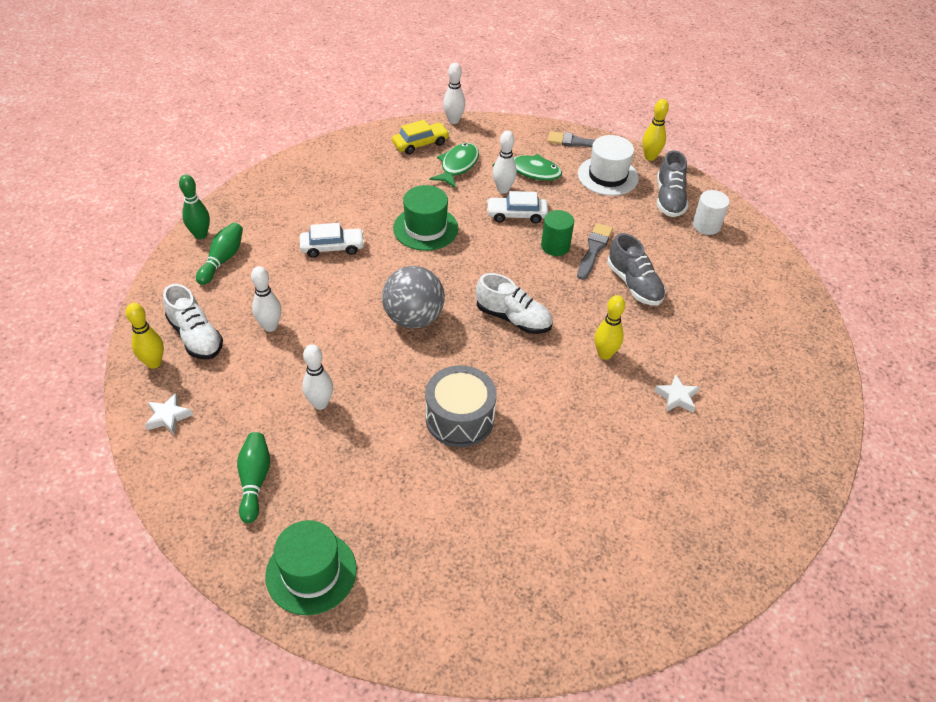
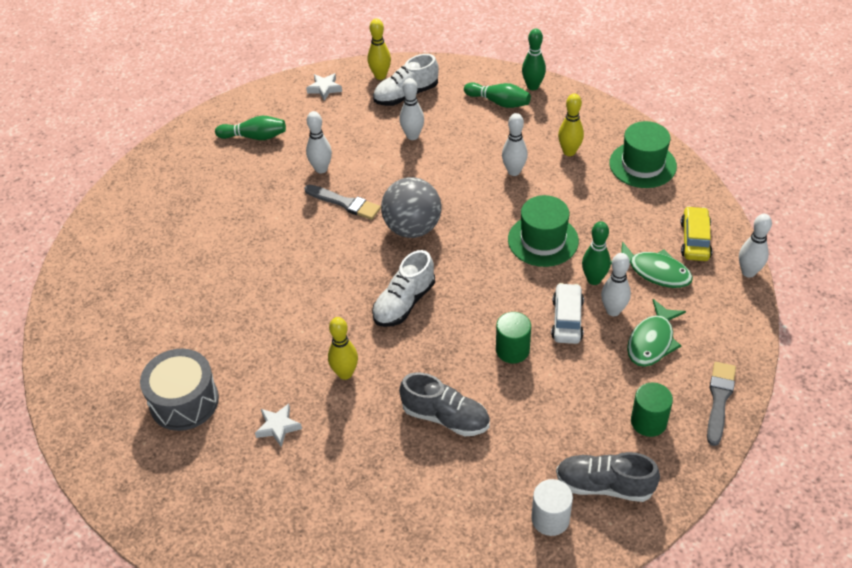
camera: 100 degrees right, 0 degrees up
green hat [265,520,357,615] -> green hat moved to [609,121,677,188]
white car [300,223,365,258] -> white bowling pin [502,113,528,176]
yellow car [392,120,450,155] -> yellow car turned 150 degrees counterclockwise [681,206,712,261]
grey drum [425,365,497,447] -> grey drum moved to [140,349,219,431]
grey brush [577,223,613,280] -> grey brush moved to [304,185,381,220]
white hat [578,135,639,196] -> green cylinder [631,383,673,437]
grey shoe [607,233,666,305] -> grey shoe turned 135 degrees counterclockwise [399,372,490,436]
yellow bowling pin [642,99,669,161] -> yellow bowling pin moved to [558,93,584,156]
none -> green bowling pin [582,221,611,285]

